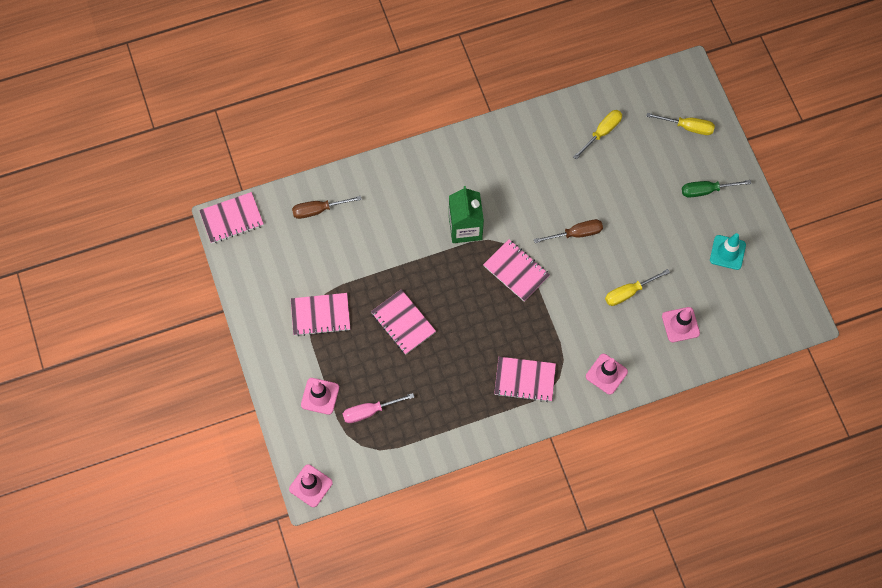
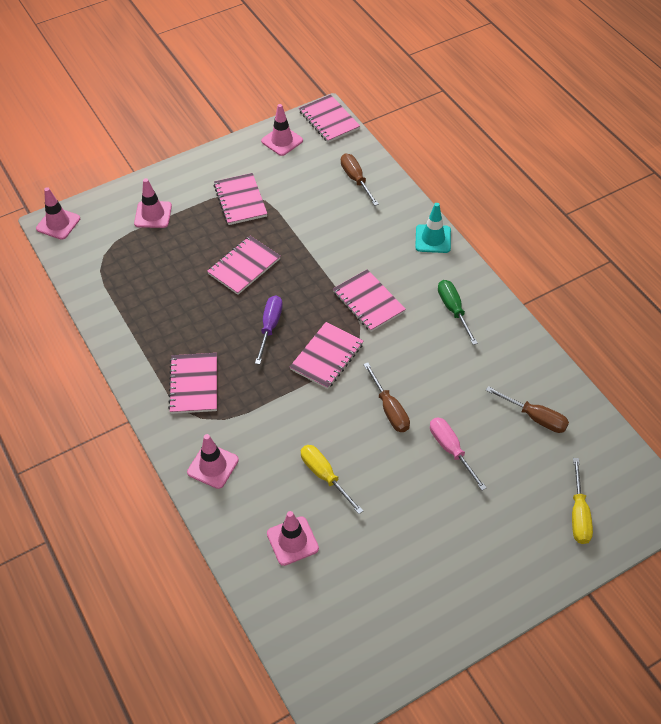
camera: 80 degrees right, 15 degrees down
pink screwdriver [343,393,414,423] -> pink screwdriver moved to [430,417,487,490]
green carton [449,186,484,243] -> pink notebook [333,269,406,332]
yellow screwdriver [573,110,622,159] -> brown screwdriver [486,386,569,433]
green screwdriver [682,180,751,198] -> green screwdriver moved to [438,280,478,345]
turquoise traffic cone [710,233,746,270] -> turquoise traffic cone moved to [415,203,451,253]
none -> purple screwdriver [255,296,283,364]
none -> pink traffic cone [261,104,303,156]

